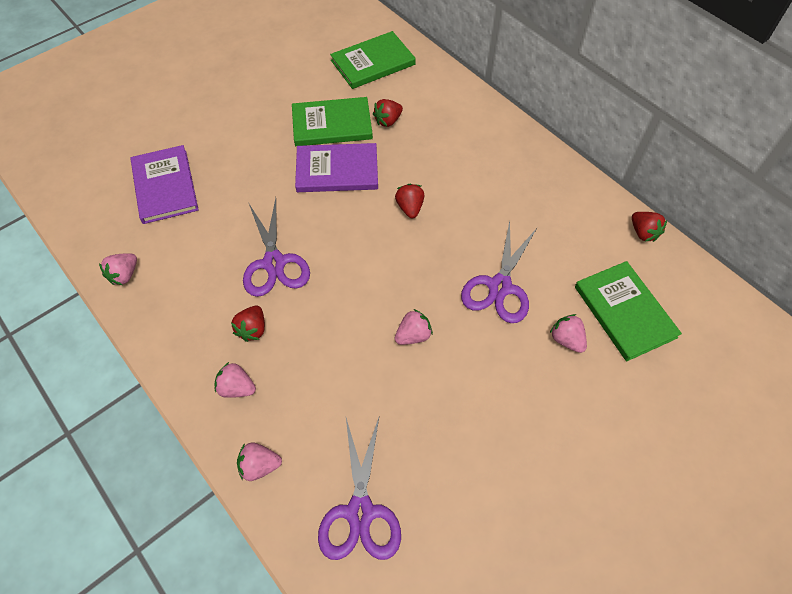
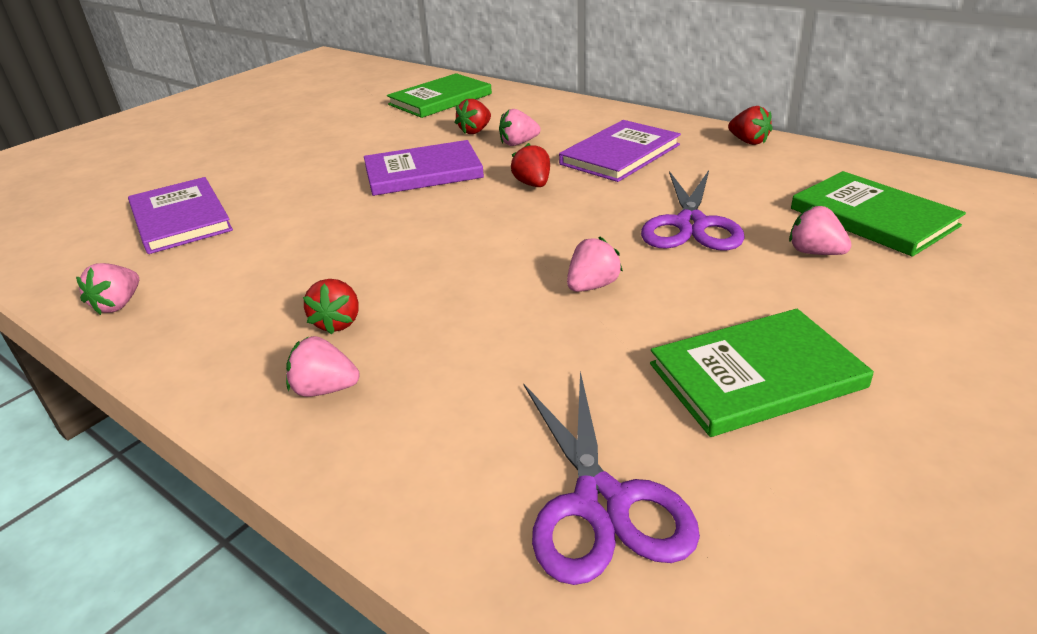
camera: 10 degrees left, 25 degrees down
pink strawberry [237,443,282,481] -> pink strawberry moved to [499,109,540,146]
purple scissors [243,198,310,297] -> none
green book [292,97,373,146] -> green book moved to [650,309,874,437]
red strawberry [632,212,667,242] -> red strawberry moved to [728,106,773,145]
none -> purple book [559,120,681,182]

